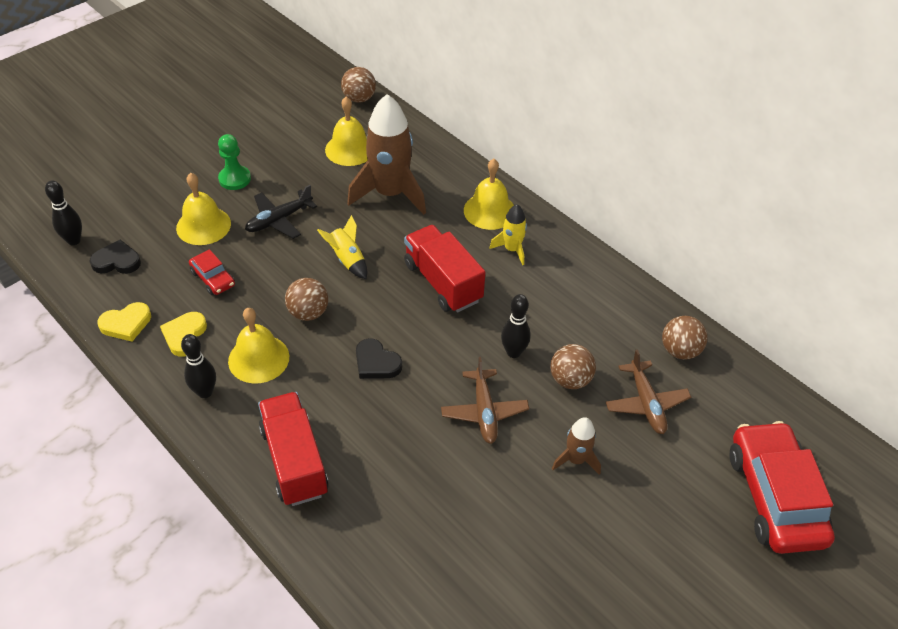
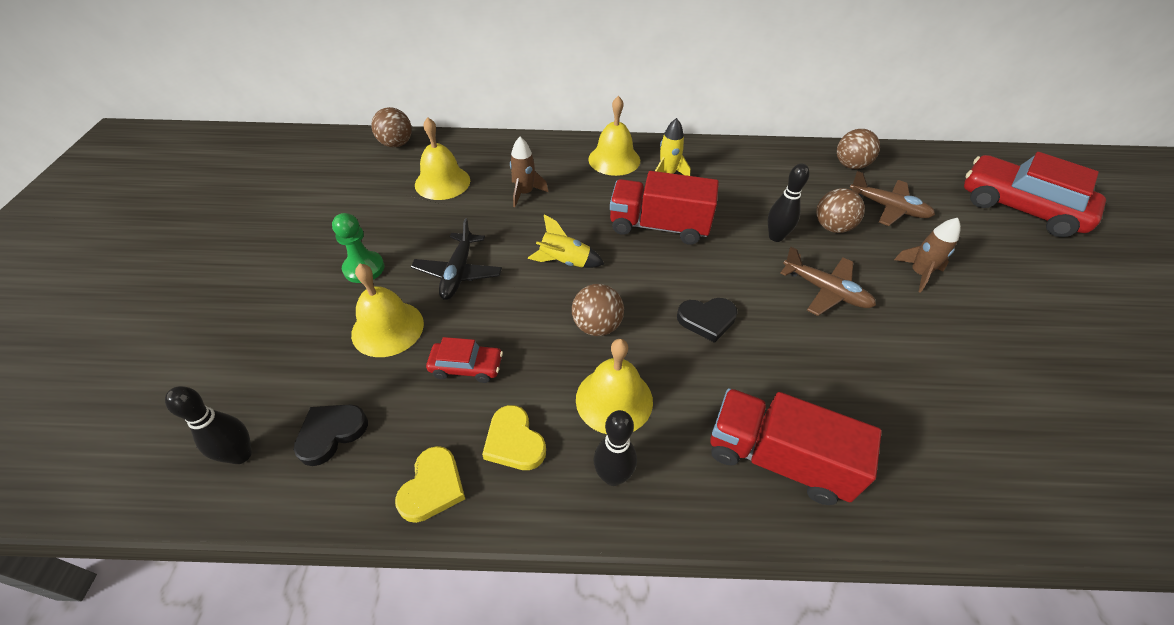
camera: 45 degrees left, 0 degrees up
brown rocket [347,94,426,215] -> brown rocket [510,137,548,207], size x0.49

